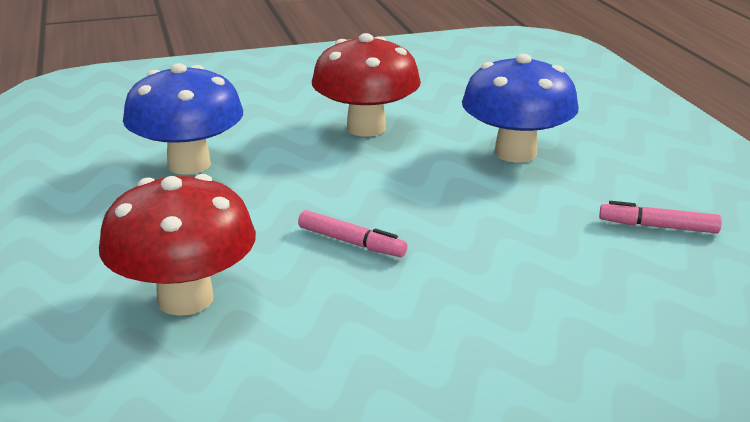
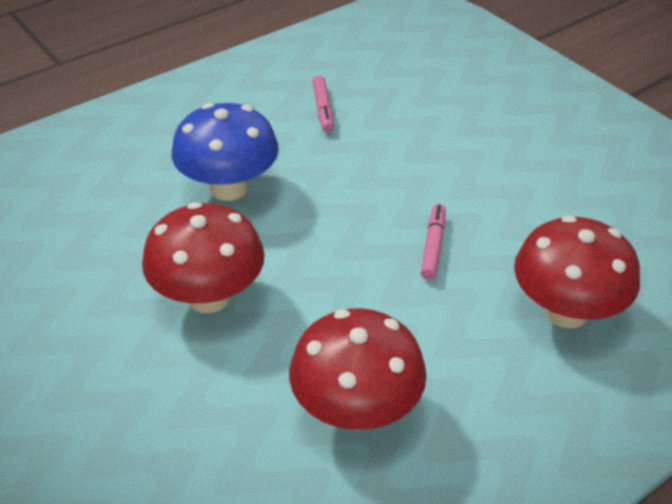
camera: 110 degrees left, 15 degrees up
blue mushroom [123,63,243,175] -> red mushroom [289,308,427,431]

